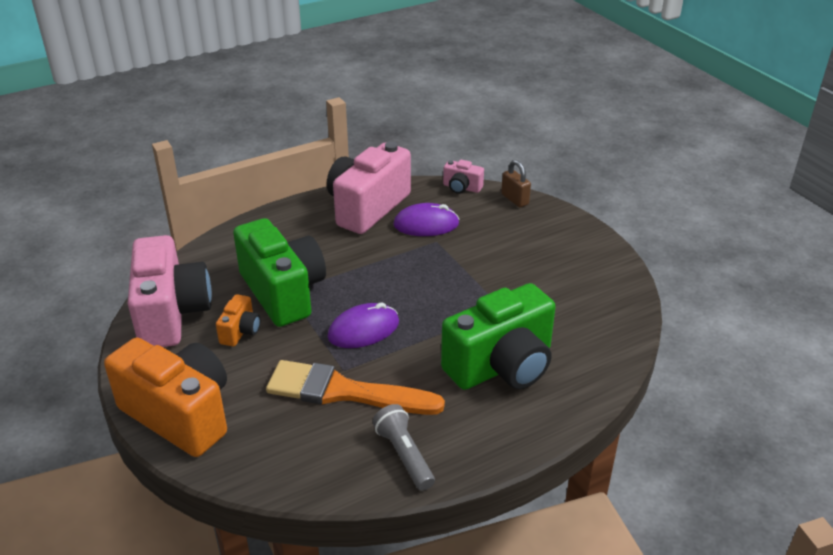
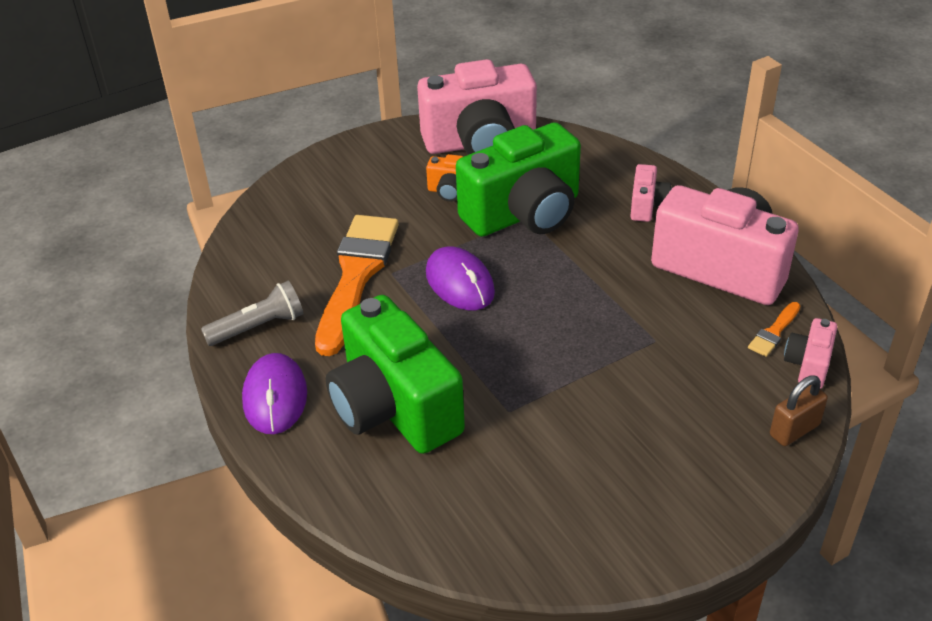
camera: 90 degrees right, 5 degrees up
orange camera [104,338,227,457] -> none
purple mouse [393,203,459,236] -> purple mouse moved to [242,353,307,434]
none -> pink camera [630,164,671,222]
none -> orange brush [748,302,800,357]

